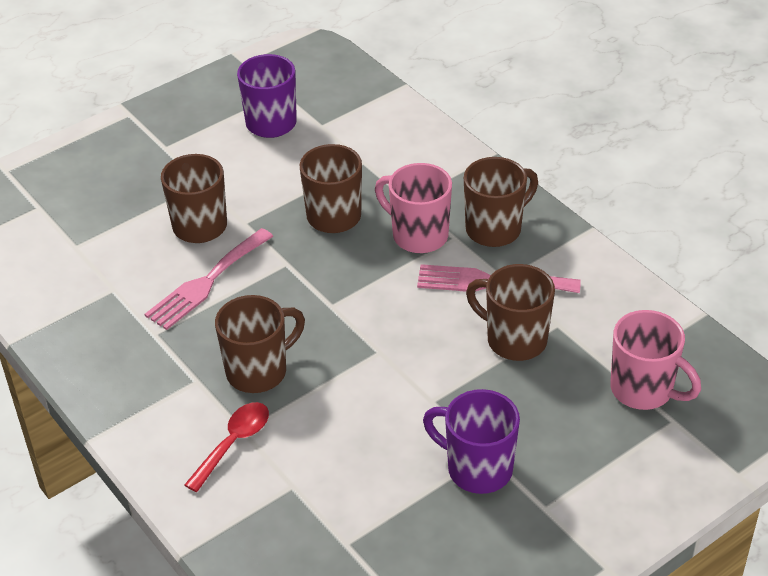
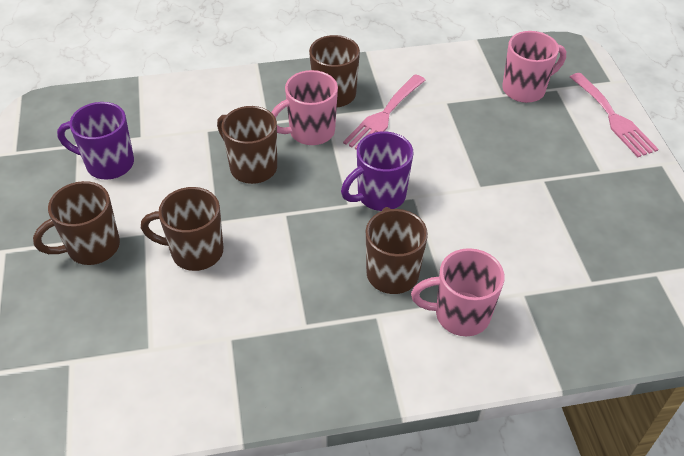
camera: 65 degrees left, 5 degrees up
pink fork [145,228,274,330] -> pink fork moved to [570,73,658,157]
red spoon [185,402,269,492] -> pink mug [411,248,505,336]
purple mug [423,389,520,494] -> purple mug moved to [341,132,414,211]
brown mug [466,264,555,361] -> brown mug moved to [33,181,120,265]

